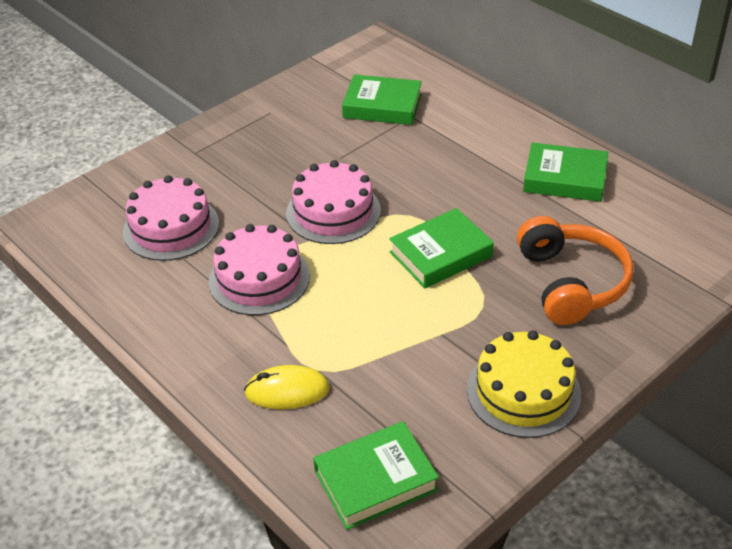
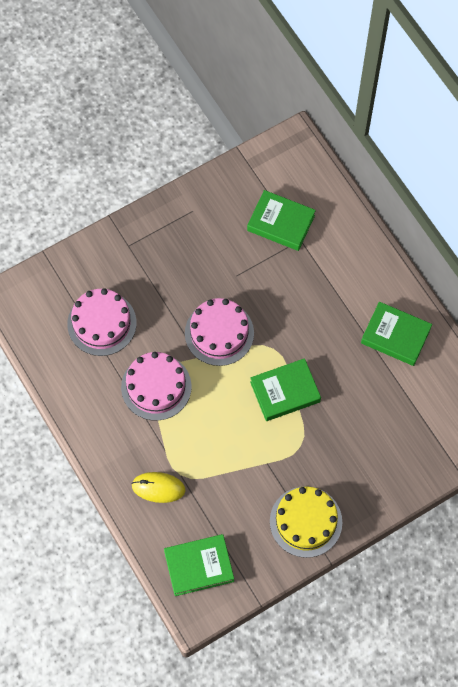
camera: 10 degrees right, 25 degrees up
orange headphones [517,216,633,325] -> none

